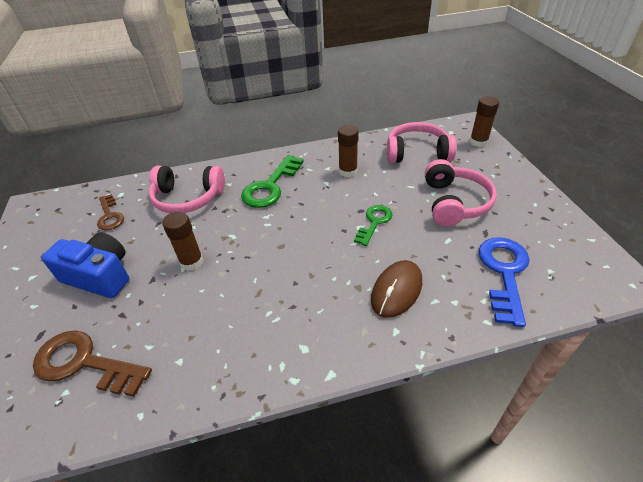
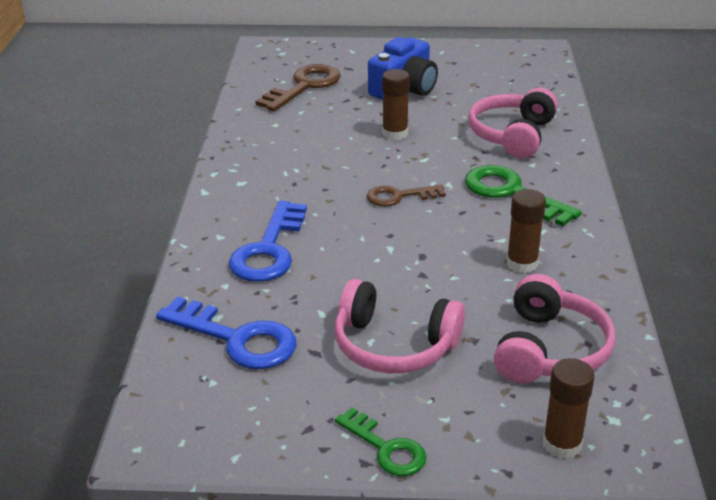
camera: 105 degrees right, 10 degrees down
brown key [97,194,124,230] -> brown key moved to [367,185,446,206]
green key [354,205,392,246] -> green key moved to [335,407,427,476]
brown mouse [371,260,422,318] -> blue key [229,201,307,282]

